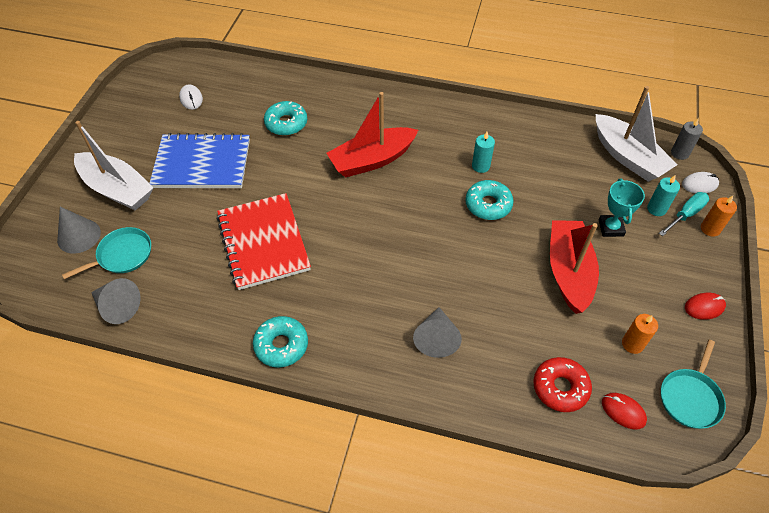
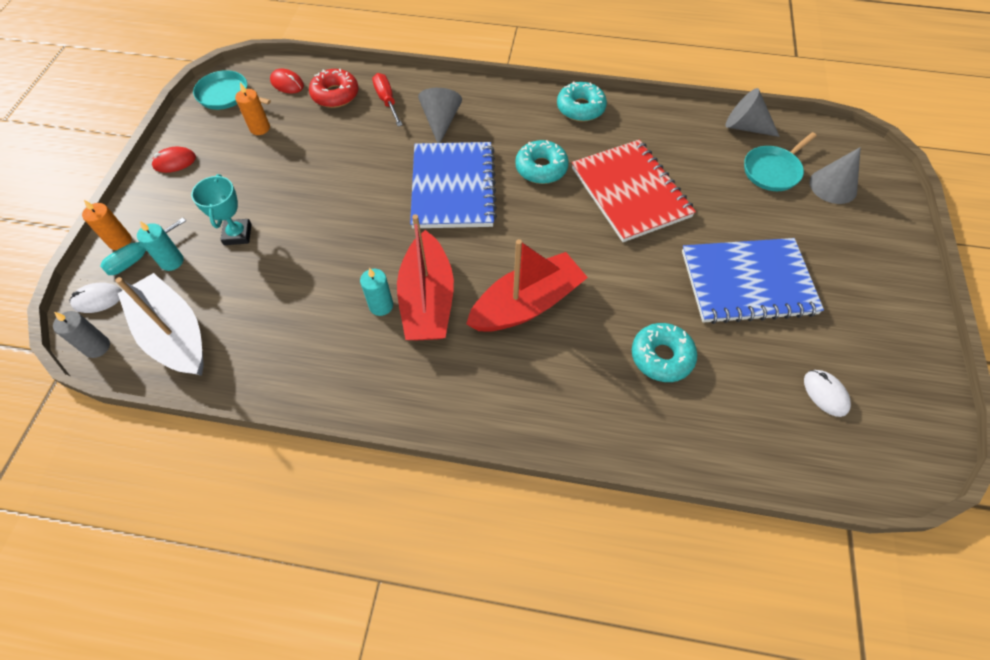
camera: 175 degrees right, 5 degrees up
white boat [74,121,154,210] -> none
turquoise donut [465,180,514,220] -> turquoise donut moved to [515,140,569,184]
red boat [550,220,599,314] -> red boat moved to [397,214,454,340]
turquoise pan [661,340,726,429] -> turquoise pan turned 90 degrees counterclockwise [193,70,271,110]
none -> red screwdriver [372,73,402,126]
none -> blue notebook [410,142,497,229]

